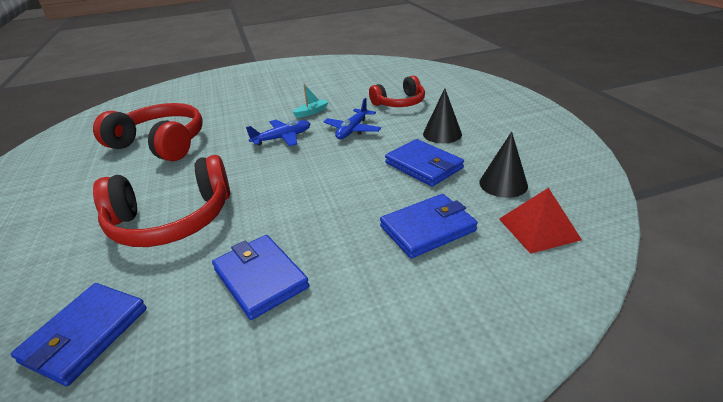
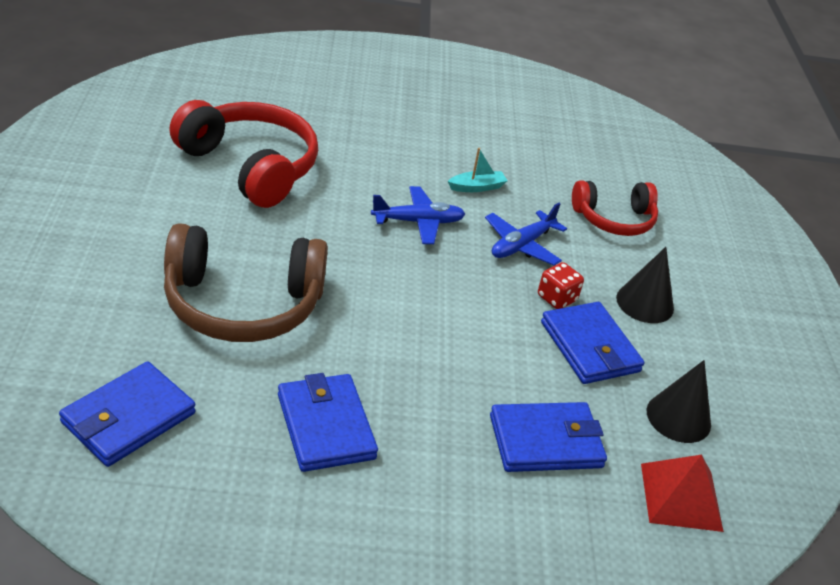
camera: 10 degrees right, 5 degrees up
red headphones [93,155,230,247] -> brown headphones [164,223,328,342]
none -> red dice [538,262,584,309]

